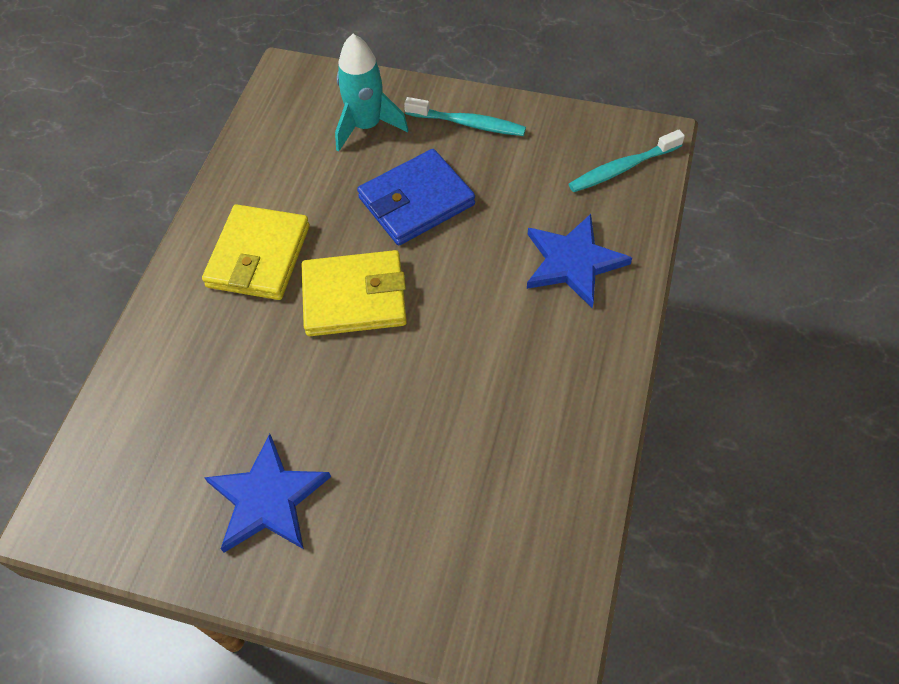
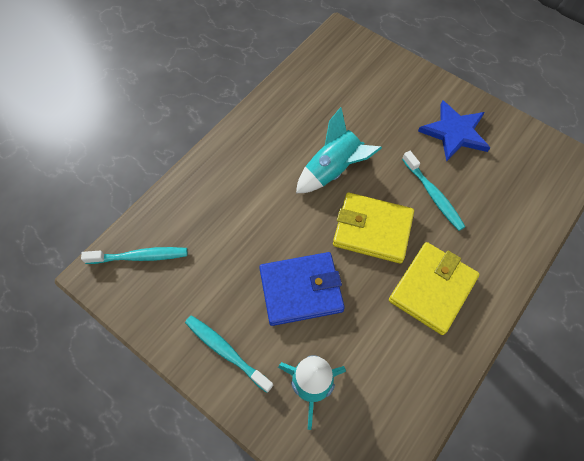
camera: 160 degrees left, 5 degrees up
blue star [527,214,632,308] -> none
none -> turquoise rocket [296,107,382,193]
none -> turquoise toothbrush [402,151,466,231]

